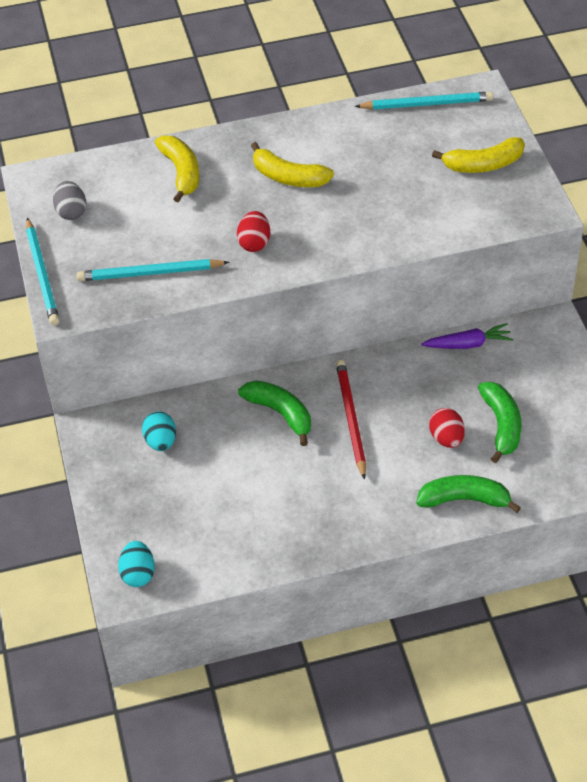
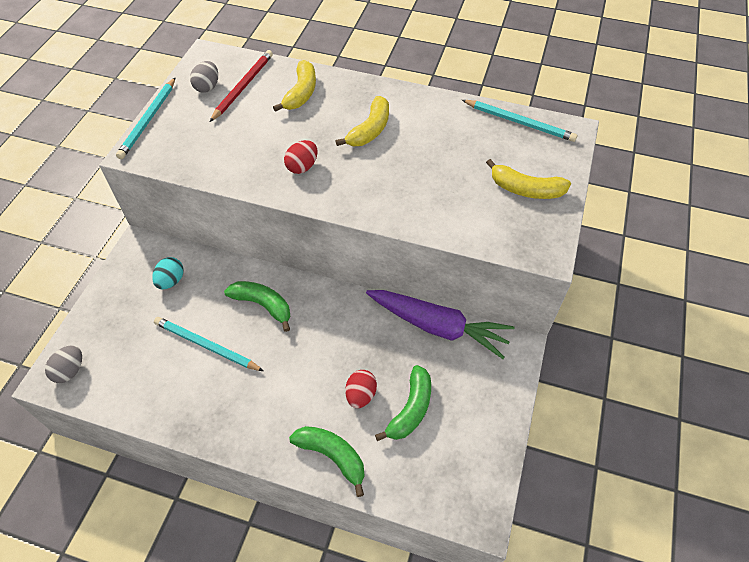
camera: 30 degrees right, 5 degrees up
turquoise pencil [77,259,230,281] -> turquoise pencil moved to [154,317,263,371]
turquoise egg [118,541,155,587] -> grey egg [45,346,82,383]
green banana [238,380,311,446] -> green banana turned 45 degrees counterclockwise [224,281,291,332]
yellow banana [251,142,334,187] -> yellow banana turned 120 degrees counterclockwise [336,96,389,146]
red pencil [336,360,366,480] -> red pencil moved to [210,50,273,122]
purple carrot [421,323,513,349] -> purple carrot [366,290,514,359], size x1.89

